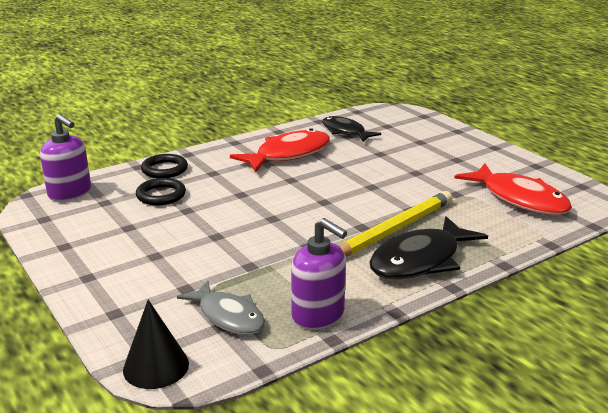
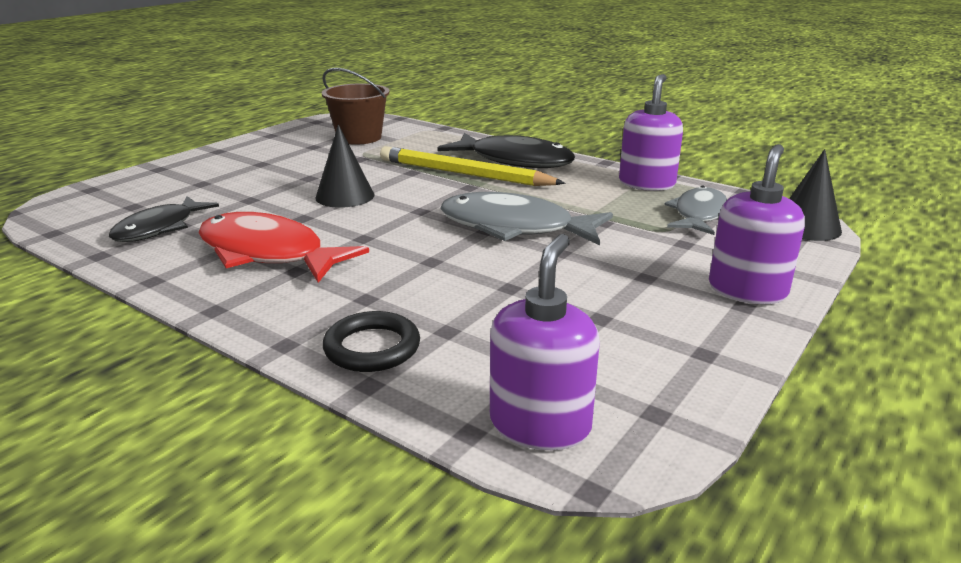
camera: 110 degrees left, 0 degrees up
black ring [136,178,186,205] -> none
red fish [454,163,572,215] -> brown bucket [322,68,390,145]
none -> black cone [315,124,374,208]
none -> grey fish [440,192,613,245]
none -> purple soap dispenser [709,144,805,304]

